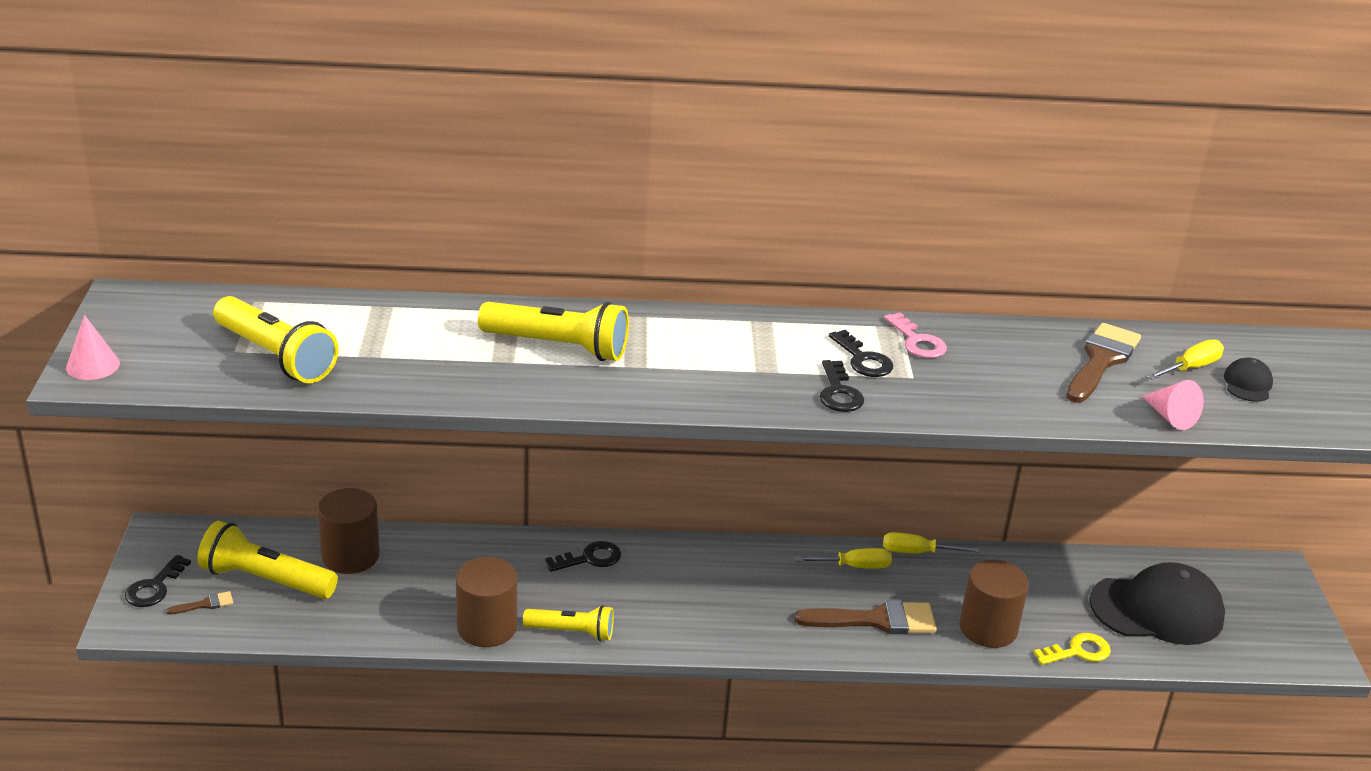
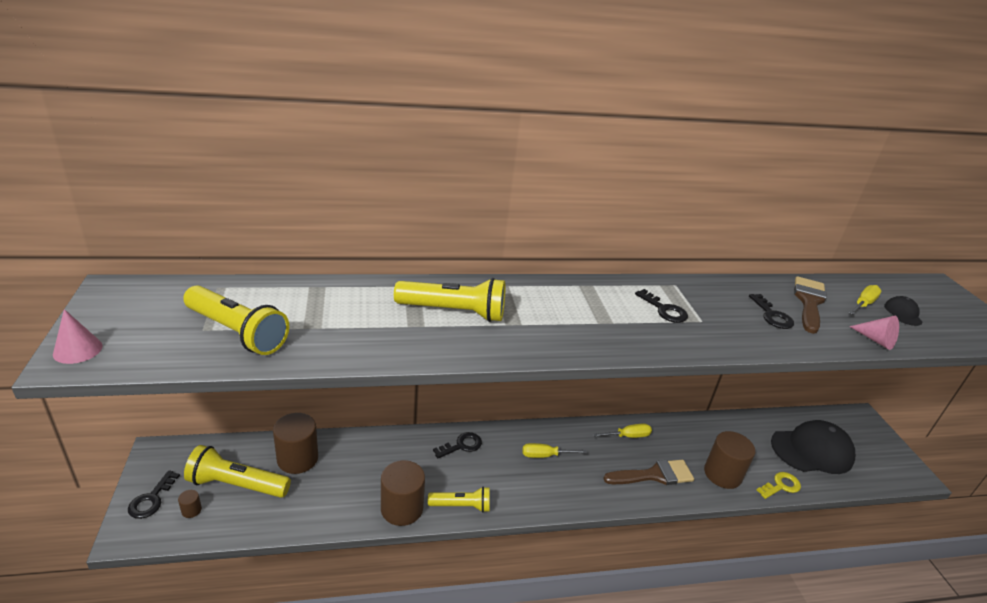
camera: 10 degrees left, 0 degrees up
brown brush [166,591,233,614] -> brown cylinder [178,490,202,518]
black key [820,360,864,412] -> black key moved to [749,294,794,329]
yellow screwdriver [883,532,979,553] -> yellow screwdriver moved to [522,443,587,458]
pink key [884,312,947,359] -> none

